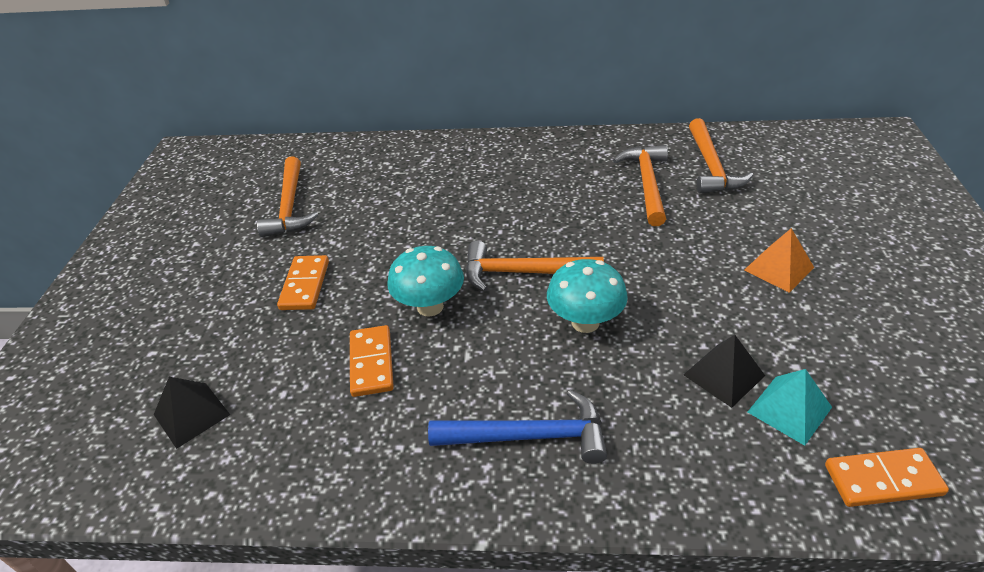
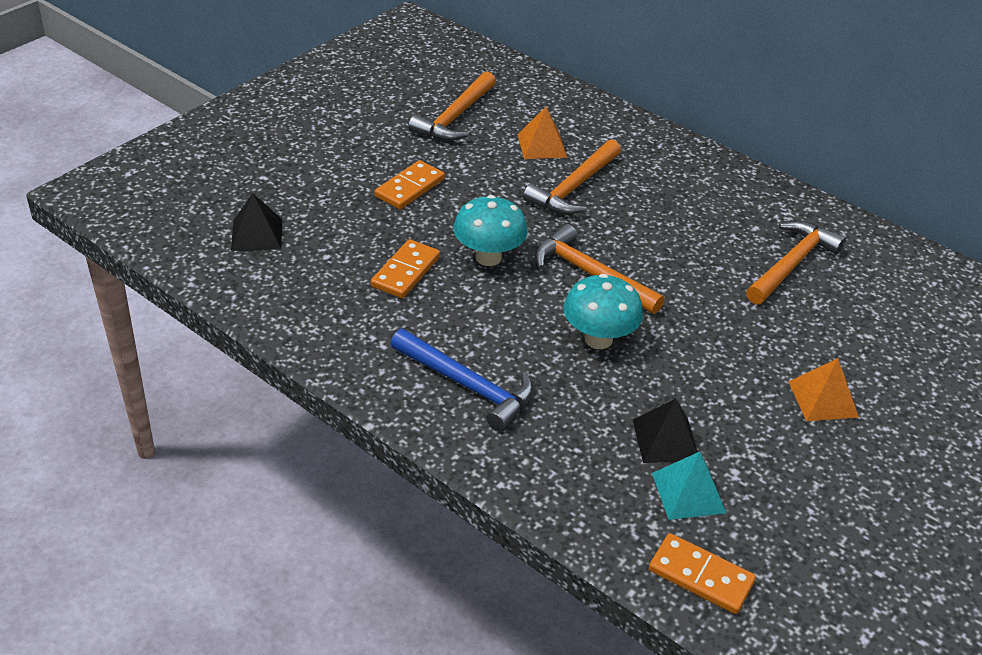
camera: 30 degrees right, 0 degrees up
orange hammer [689,118,754,194] -> orange hammer moved to [523,139,621,215]
none -> orange pyramid [517,107,568,159]

